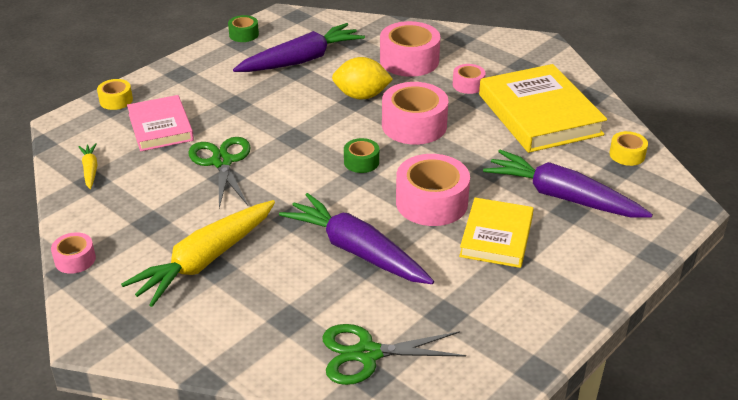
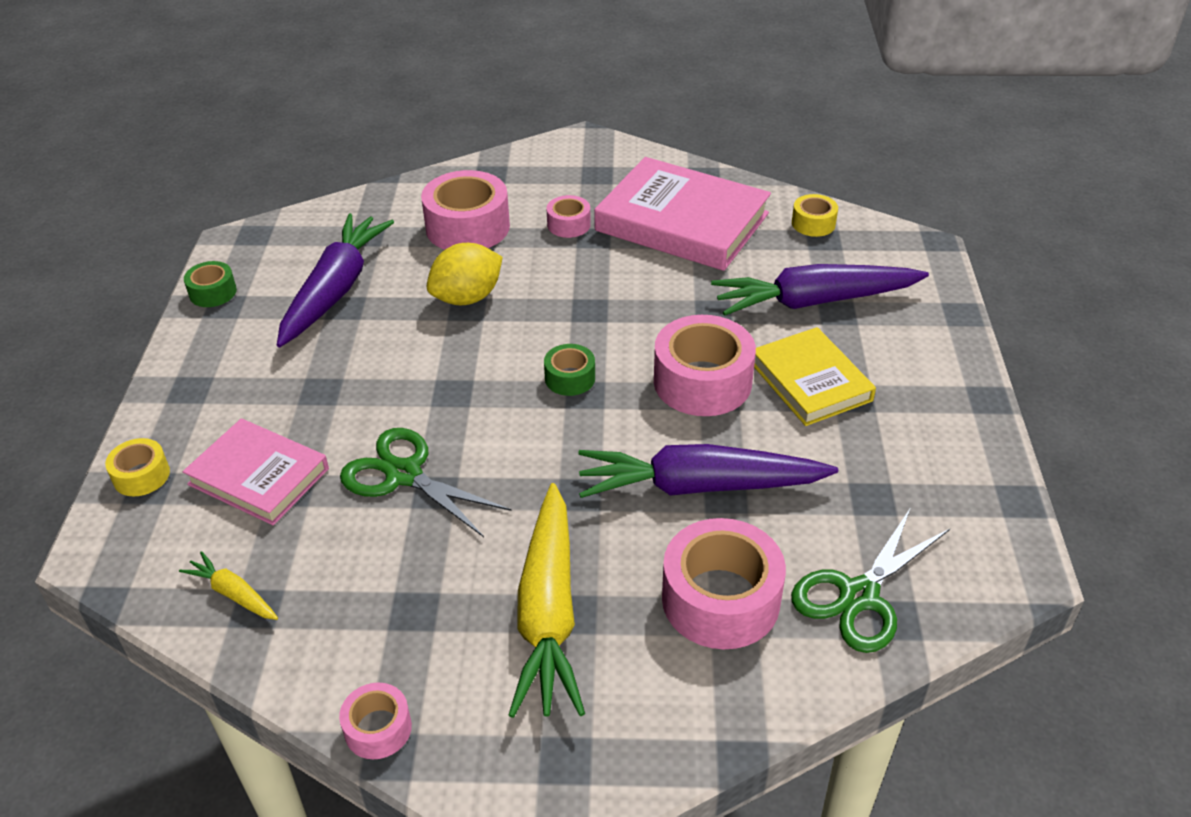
camera: 40 degrees left, 5 degrees up
pink tape [382,82,448,145] -> pink tape moved to [662,518,786,649]
yellow book [479,64,607,153] -> pink book [594,157,771,271]

